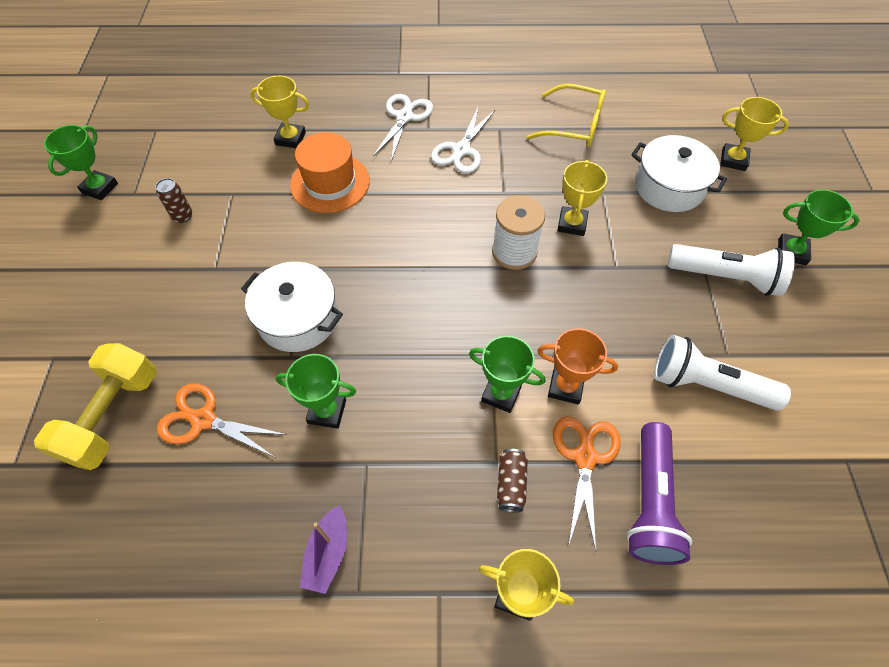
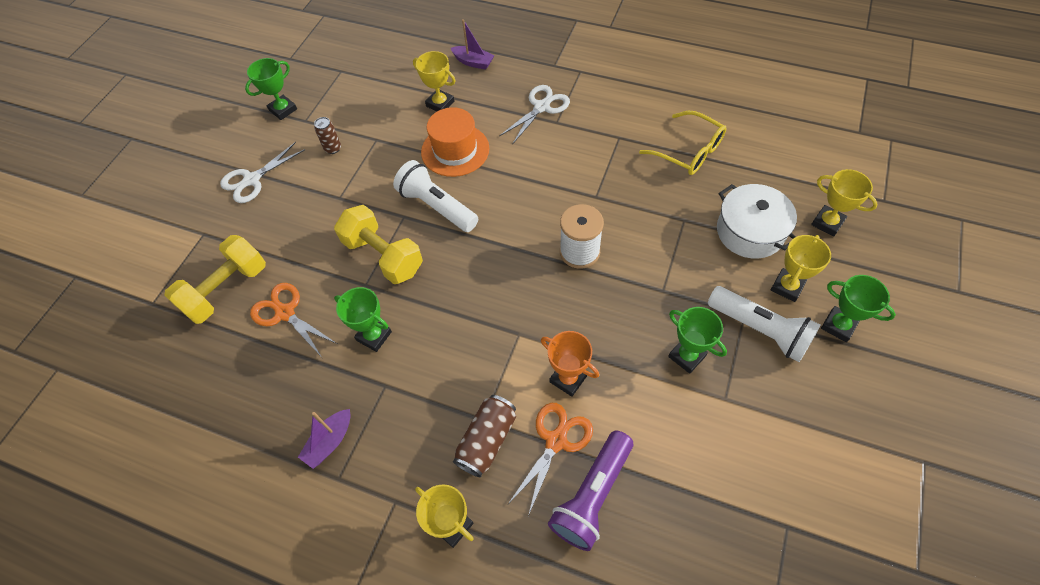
camera: 25 degrees right, 0 degrees up
white pot [241,262,343,352] -> yellow dumbbell [334,205,423,284]
white scissors [431,108,495,174] -> white scissors moved to [220,142,305,203]
green trophy [469,336,545,413] -> green trophy moved to [668,307,727,374]
brown can [497,449,528,512] -> brown can [453,395,516,477], size x1.56
yellow trophy [557,160,607,236] -> yellow trophy moved to [771,235,831,302]
white flashlight [654,335,791,410] -> white flashlight moved to [393,160,478,232]
none -> purple boat [451,19,494,70]

